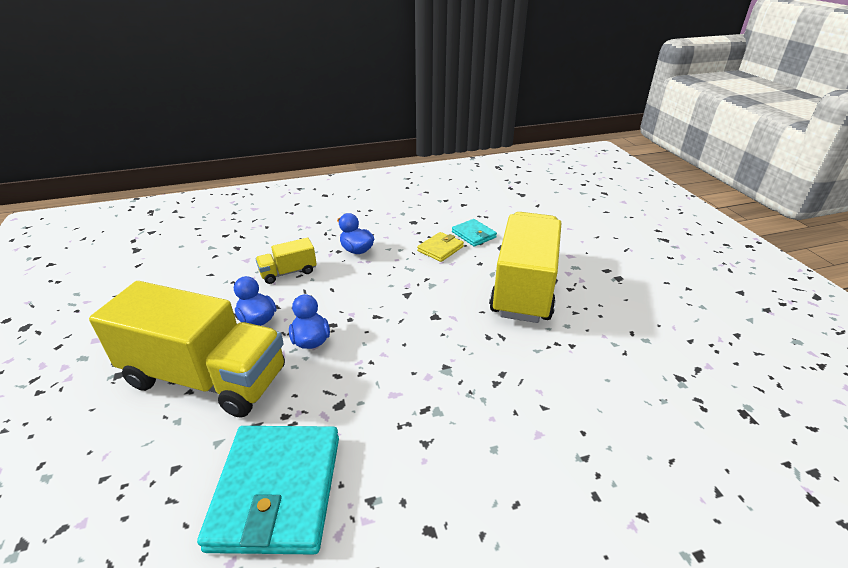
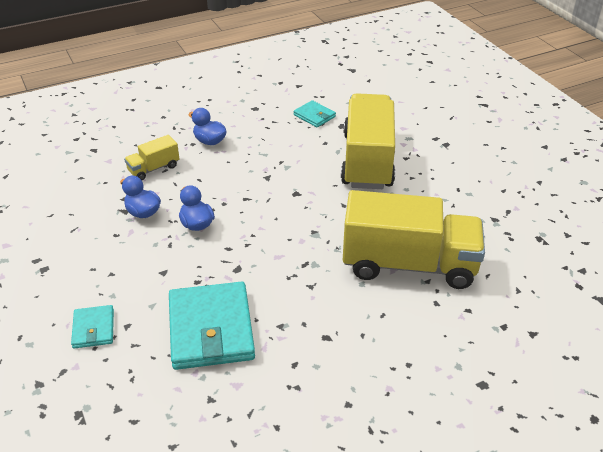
camera: 10 degrees left, 5 degrees up
yellow truck [89,281,285,418] -> yellow truck moved to [343,190,485,289]
yellow wallet [417,232,464,262] -> none
none -> turquoise wallet [71,305,114,349]

